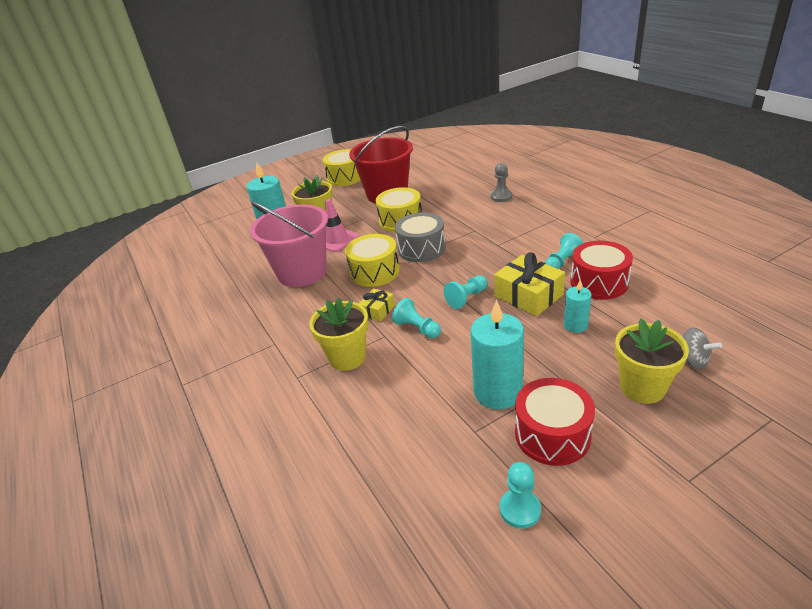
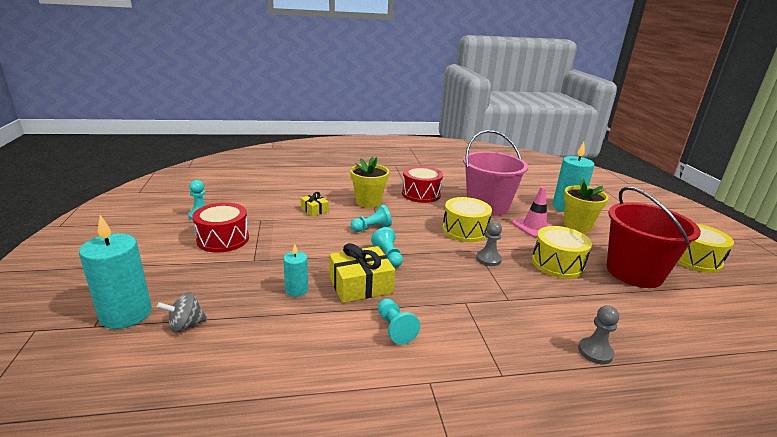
camera: 105 degrees right, 10 degrees down
yellow gift [358,289,395,322] -> yellow gift moved to [301,192,329,217]
grey drum [395,212,446,262] -> grey pawn [476,221,502,266]
turquoise candle [470,300,524,409] -> turquoise candle moved to [79,215,152,329]
red drum [570,241,633,300] -> red drum moved to [402,166,443,203]
yellow flower pot [615,319,689,404] -> none

